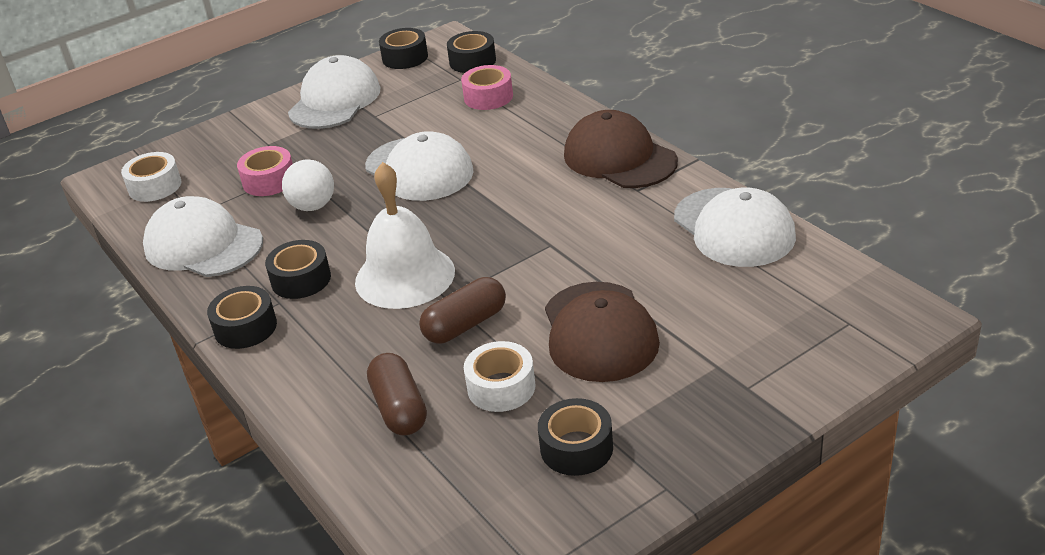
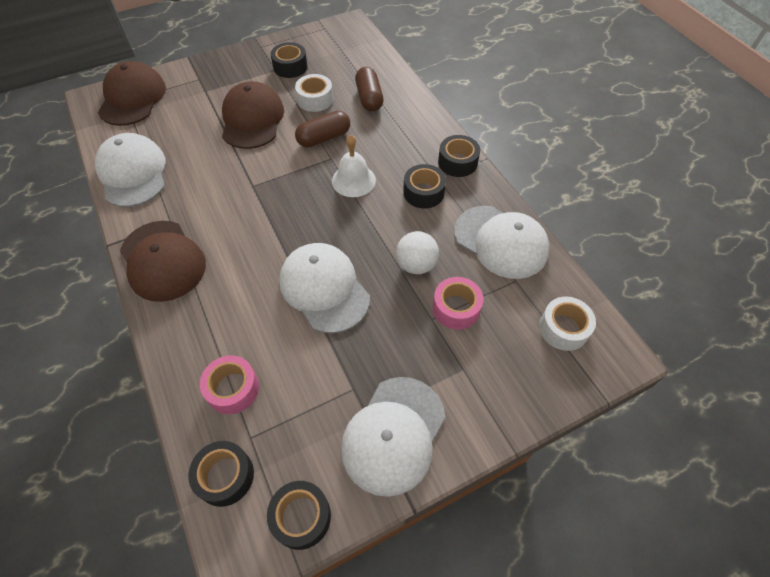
camera: 175 degrees left, 20 degrees up
white bell [355,162,455,309] -> white bell [332,134,376,197], size x0.66
none -> brown cap [98,61,166,126]

